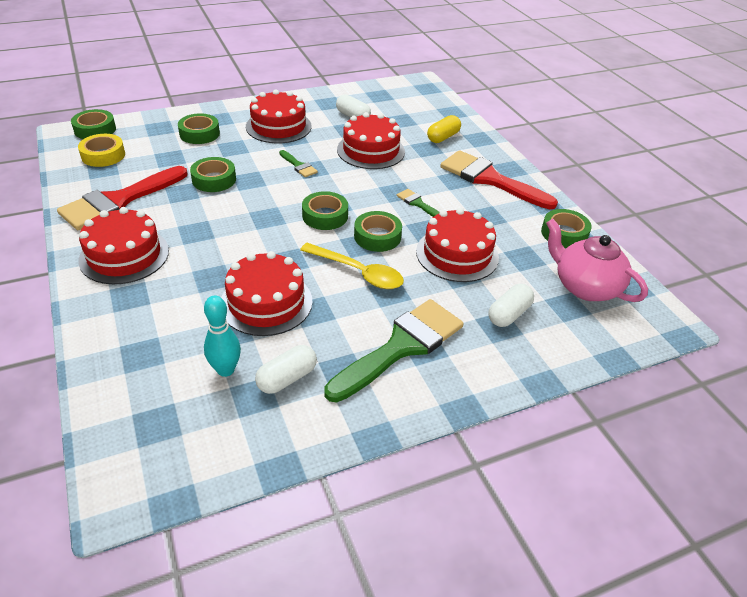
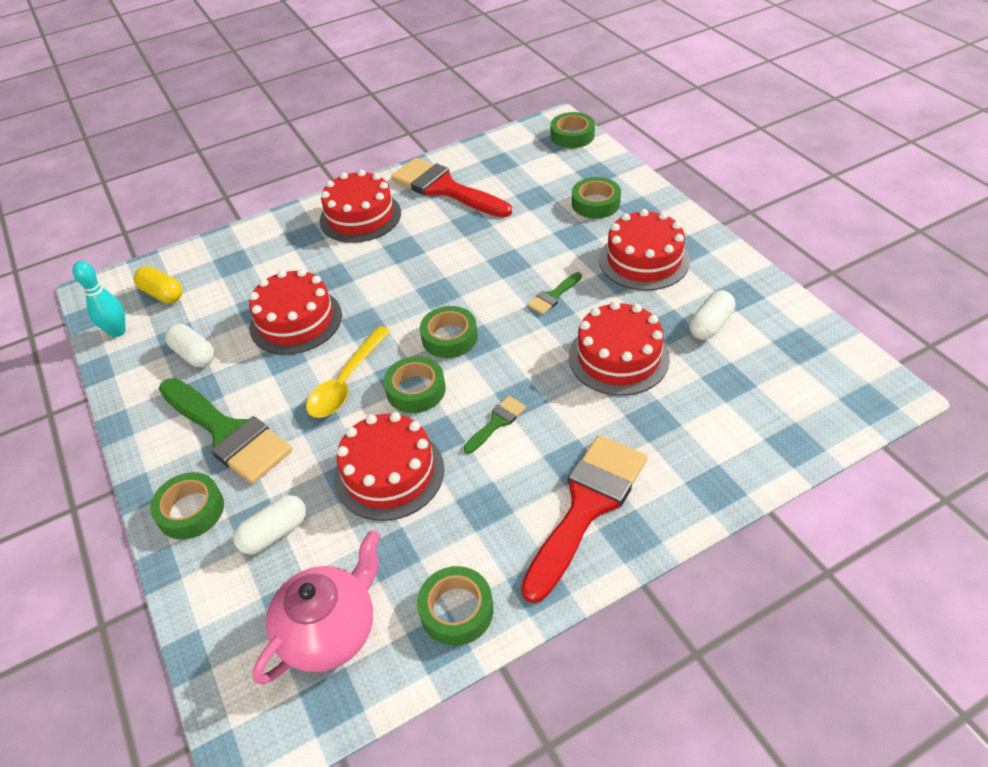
camera: 90 degrees right, 5 degrees up
yellow tape [78,134,125,167] -> none
green tape [190,157,236,192] -> green tape moved to [150,472,224,540]
turquoise bowling pin [204,296,241,377] -> turquoise bowling pin moved to [73,261,126,337]
yellow capsule [427,115,461,143] -> yellow capsule moved to [134,266,182,304]
white capsule [488,284,534,327] -> white capsule turned 75 degrees counterclockwise [233,495,306,554]

